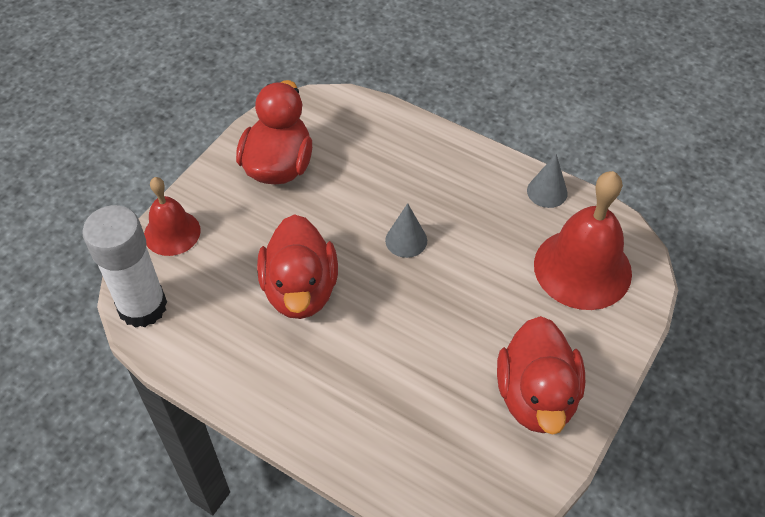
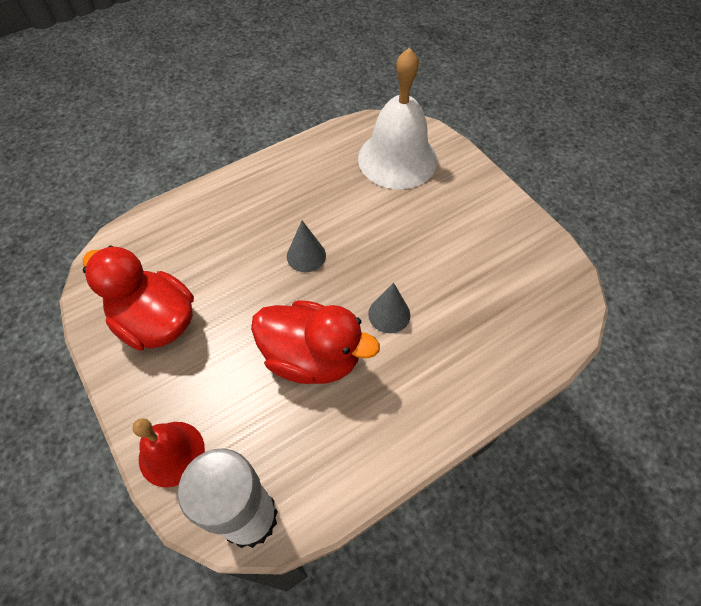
camera: 65 degrees left, 5 degrees up
red duck [497,316,585,435] -> none
grey cone [527,154,568,208] -> grey cone moved to [368,282,410,333]
red bell [534,171,632,310] -> white bell [358,48,437,189]

